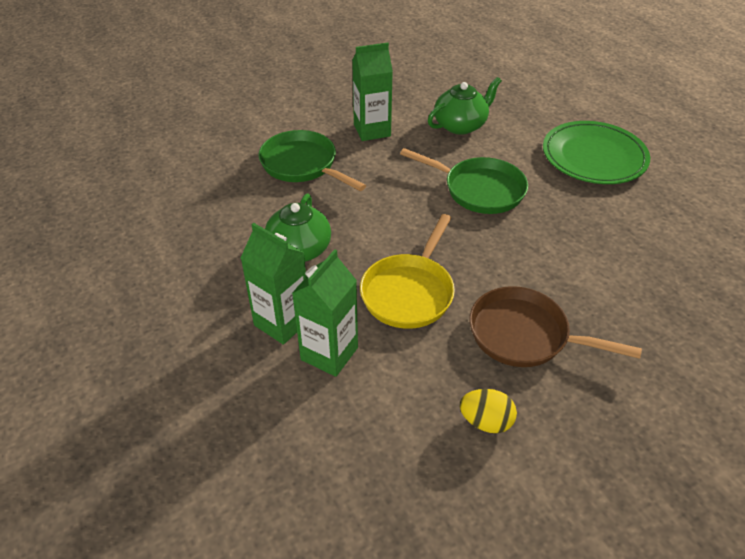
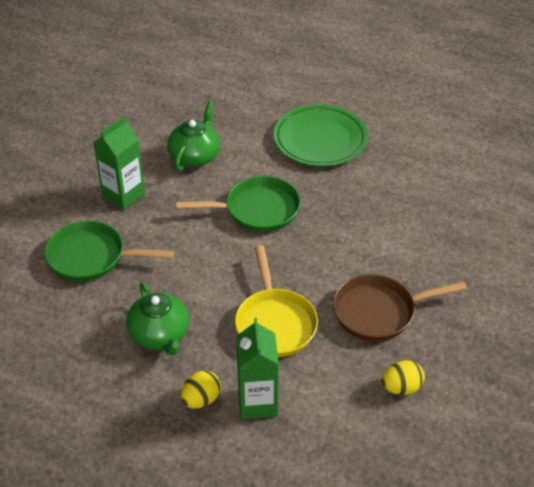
camera: 35 degrees left, 0 degrees up
green carton [241,223,306,345] -> yellow egg [181,370,221,409]

